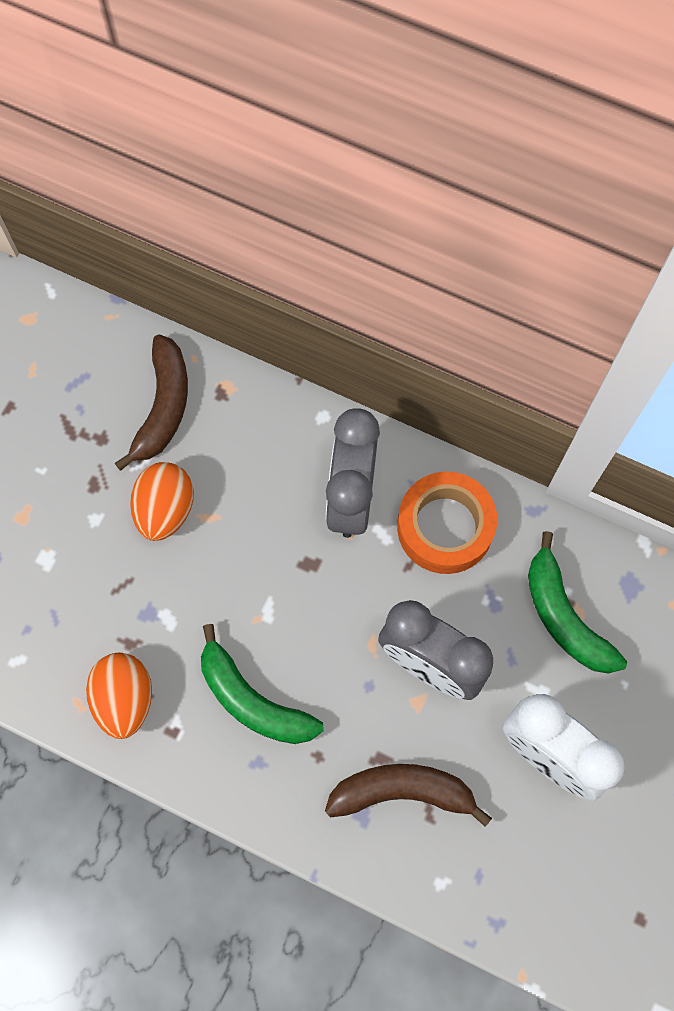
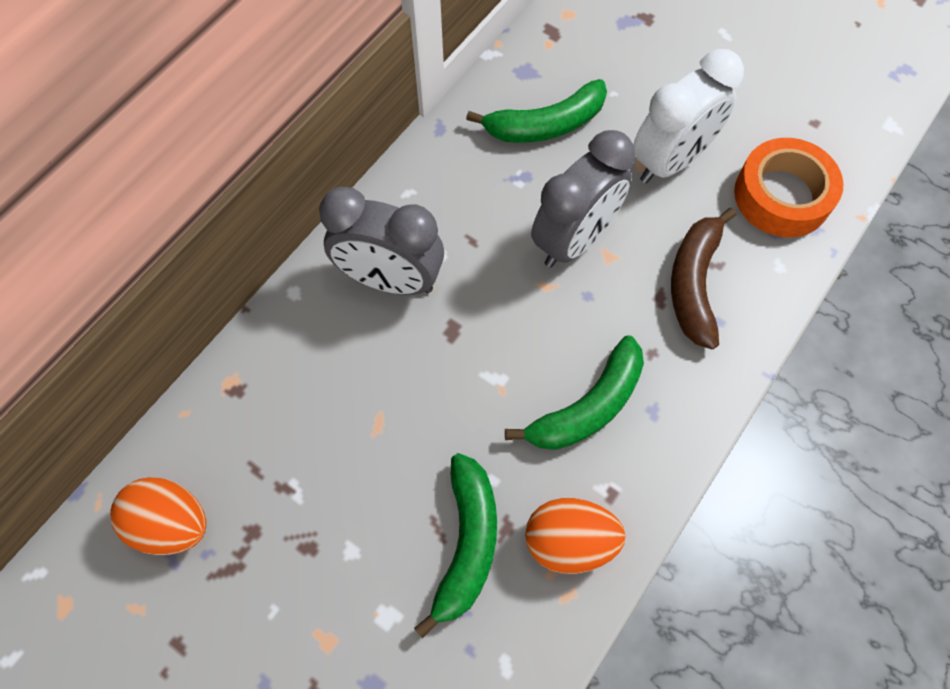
camera: 80 degrees left, 5 degrees down
brown banana [115,334,188,471] -> none
orange egg [130,462,194,541] -> orange egg moved to [110,477,207,555]
orange tape [397,472,497,574] -> orange tape moved to [734,138,843,237]
none -> green banana [414,453,497,638]

